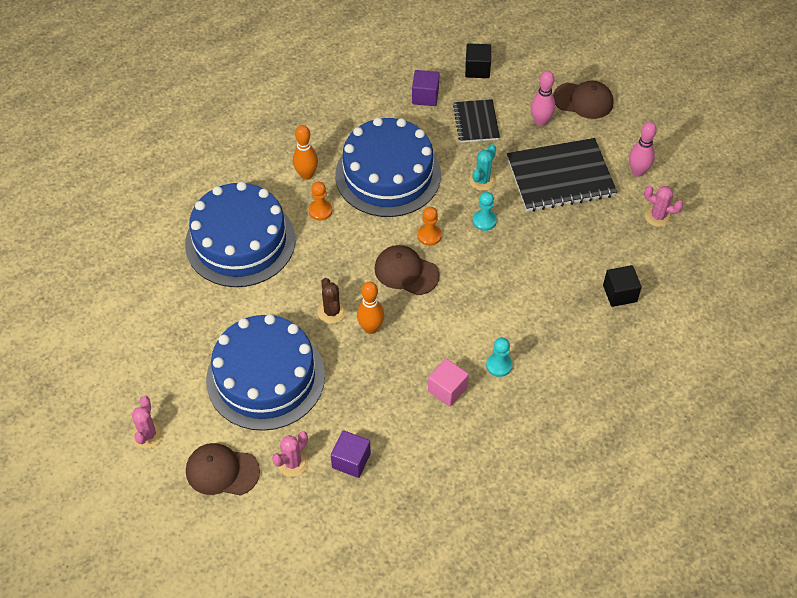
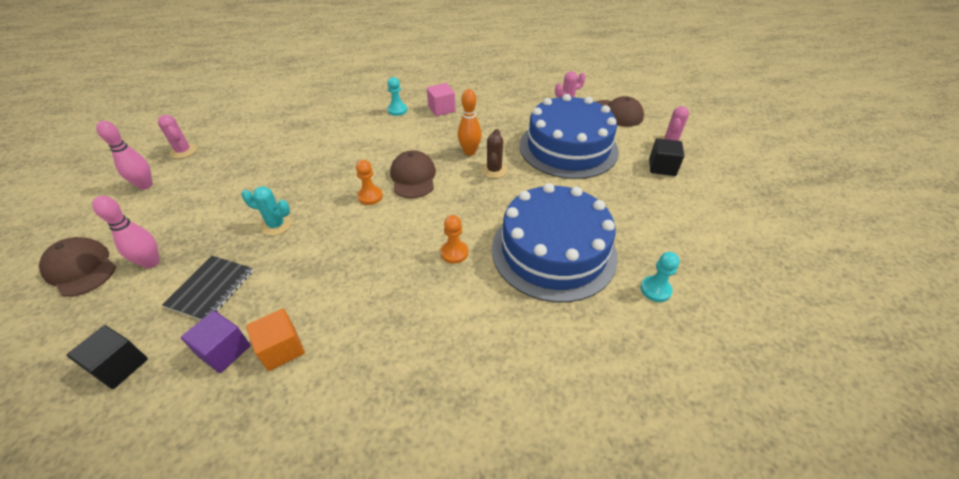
camera: 155 degrees left, 10 degrees down
orange bowling pin [293,125,318,180] -> none
purple cube [331,430,371,478] -> none
blue cake [335,117,441,217] -> none
brown cap [374,245,440,295] -> brown cap turned 150 degrees counterclockwise [390,150,436,198]
turquoise cactus [469,144,496,191] -> turquoise cactus turned 45 degrees clockwise [242,186,292,236]
turquoise pawn [473,192,497,231] -> turquoise pawn moved to [640,252,680,302]
black notebook [507,138,617,212] -> none
black cube [603,265,642,307] -> black cube moved to [649,138,684,176]
none -> orange cube [246,309,305,371]

